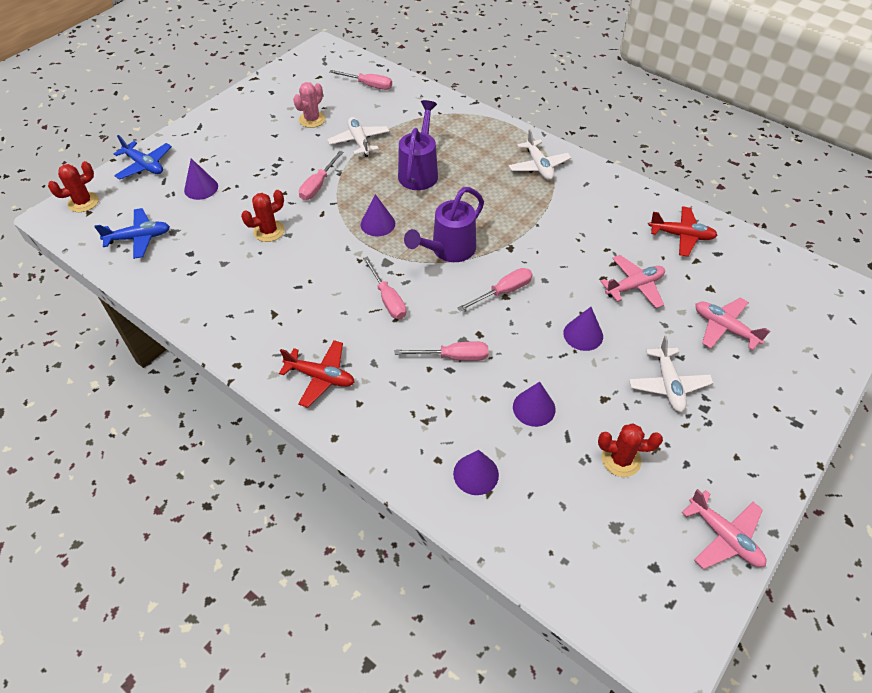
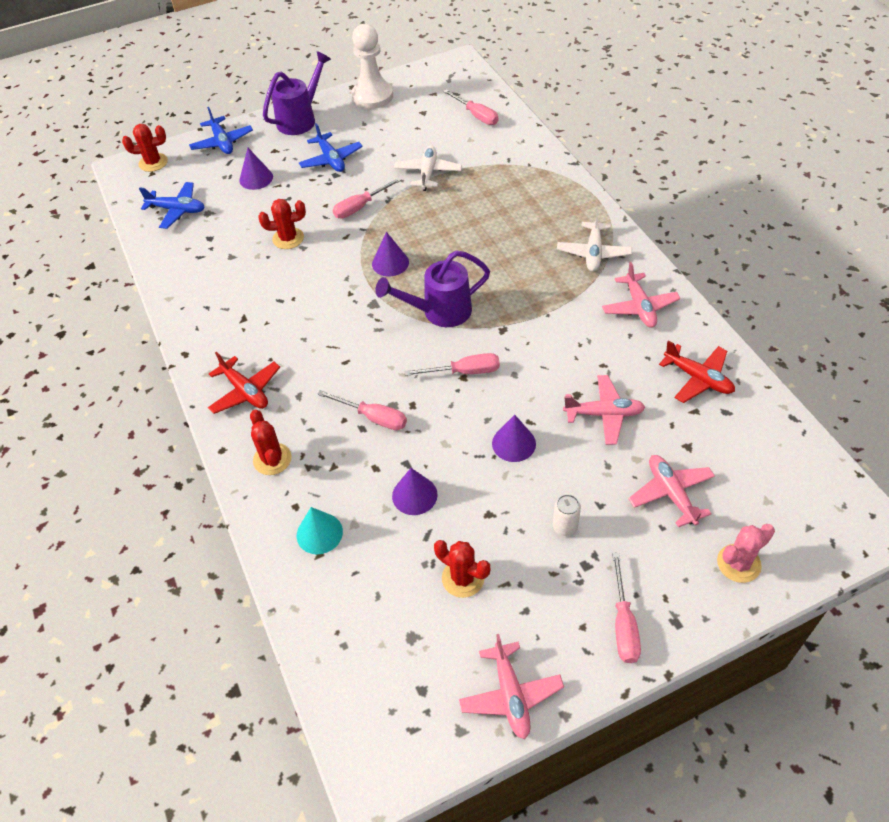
camera: 30 degrees right, 0 degrees up
pink cactus [293,82,326,128] -> pink cactus moved to [717,524,775,583]
pink screwdriver [363,257,406,319] -> pink screwdriver moved to [612,553,641,663]
purple watering can [398,100,438,190] -> purple watering can moved to [263,51,331,135]
purple cone [453,450,499,495] -> turquoise cone [297,507,343,554]
white plane [629,336,713,412] -> white can [553,494,581,536]
none -> red cactus [250,410,292,475]
none -> blue plane [299,123,363,172]
none -> white pawn [351,24,393,109]
none -> pink plane [602,262,680,327]

